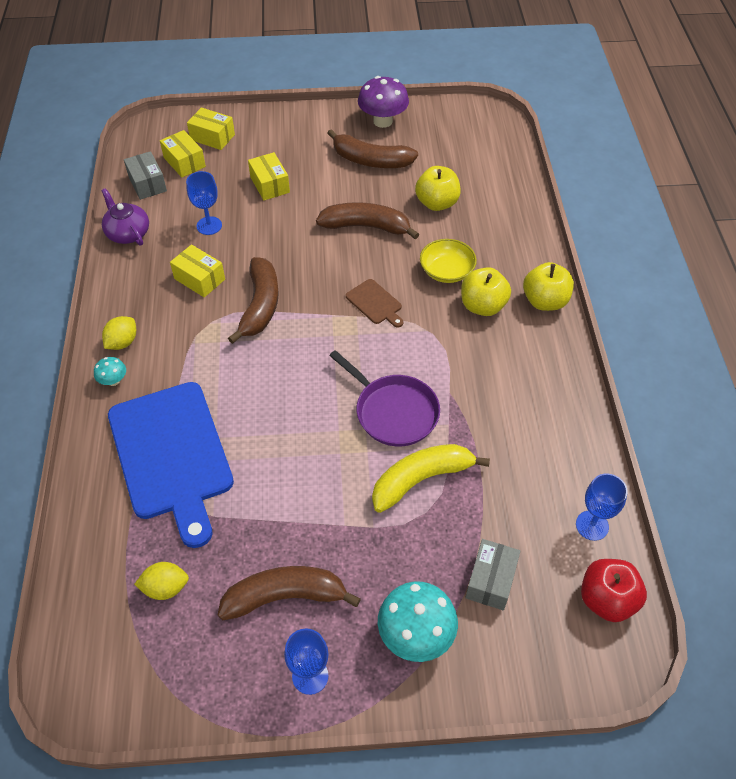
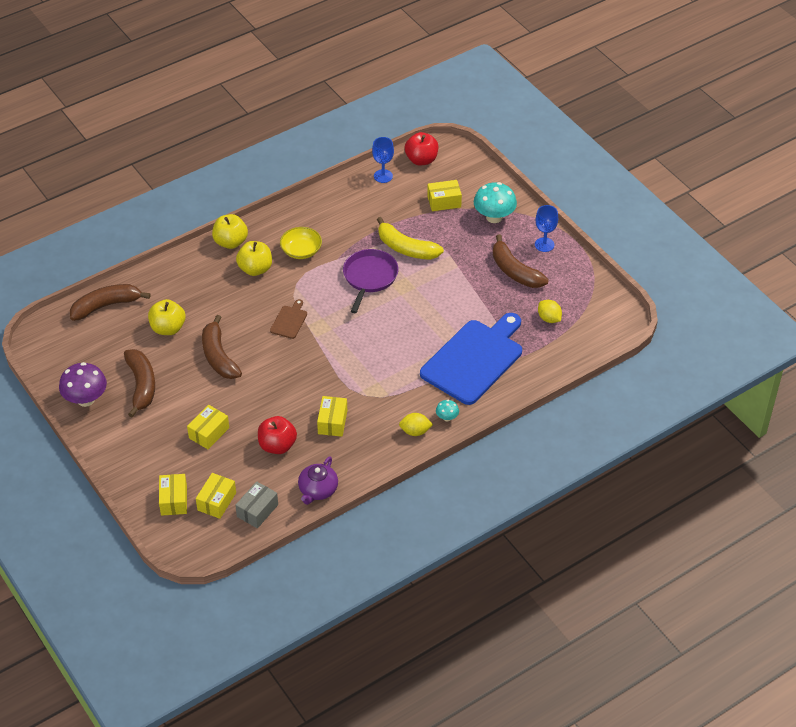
camera: 120 degrees left, 5 degrees down
blue goblet [186,171,222,235] -> red apple [258,416,297,454]
brown banana [228,257,279,344] -> brown banana moved to [70,284,151,321]
yellow bowl [420,239,477,283] -> yellow bowl moved to [280,227,322,259]
grey box [465,539,521,611] -> yellow box [427,180,462,211]

